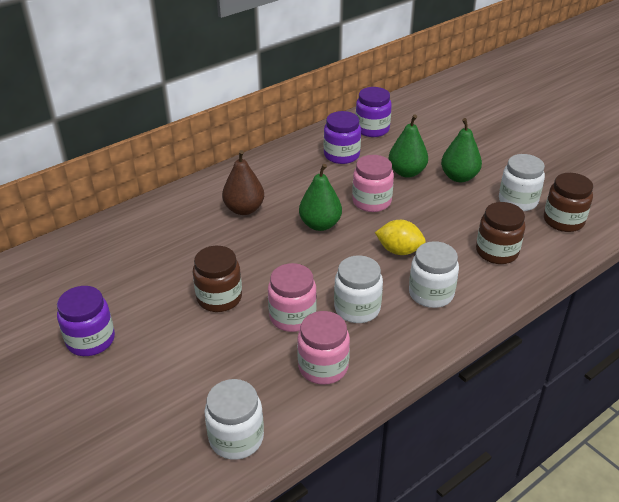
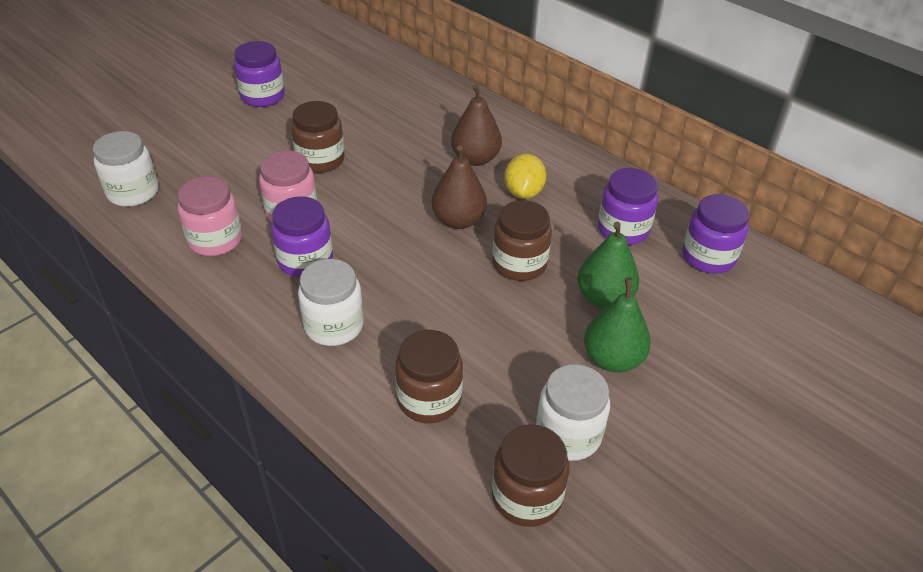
camera: 80 degrees right, 5 degrees up
green pear [299,164,342,231] -> brown pear [432,145,487,229]
white jar [334,255,383,323] -> purple jar [271,196,333,277]
pink jar [352,155,394,212] -> brown jar [492,200,552,281]
yellow lemon [375,220,426,255] -> yellow lemon moved to [504,154,546,199]

